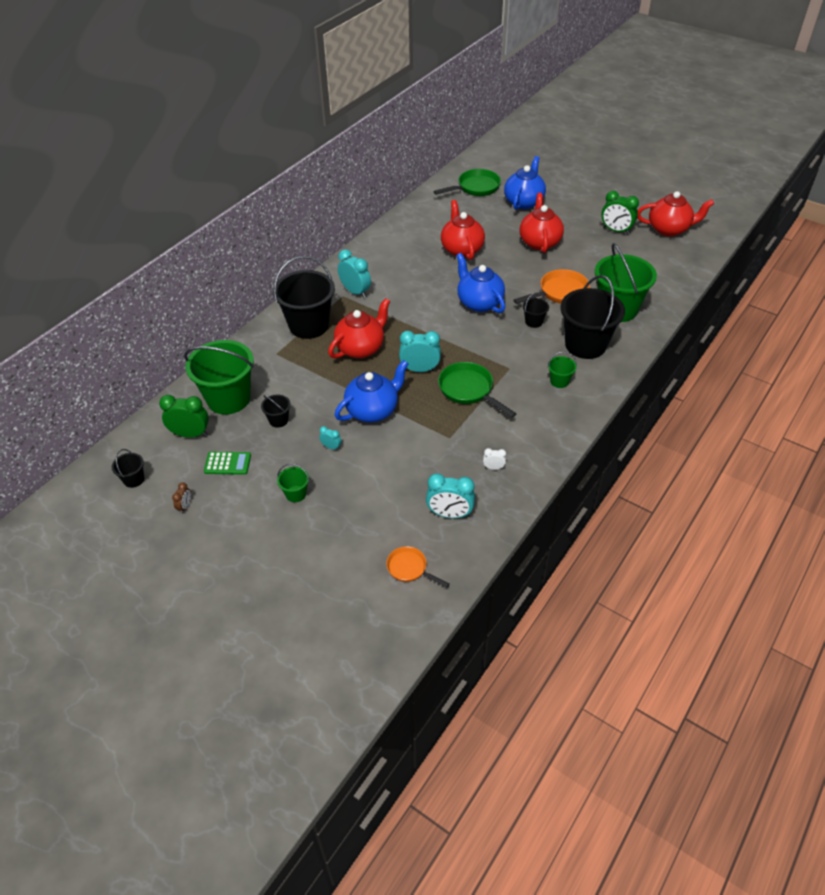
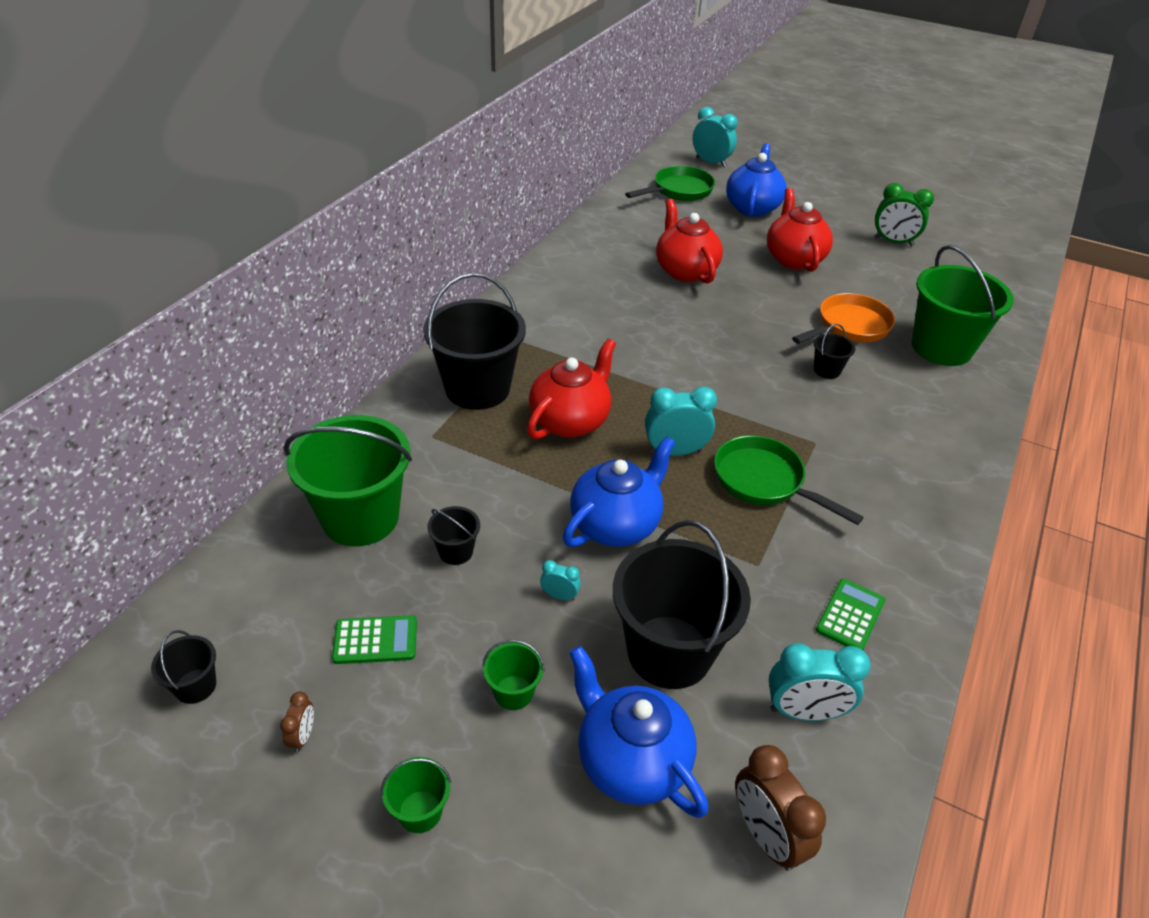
camera: 10 degrees left, 5 degrees down
green clock [159,395,209,438] -> none
turquoise clock [338,249,371,298] -> turquoise clock moved to [693,107,737,167]
orange pan [386,546,450,587] -> brown clock [735,745,826,871]
blue teapot [456,253,505,313] -> blue teapot moved to [569,646,708,818]
white clock [483,448,506,470] -> green calculator [816,579,885,650]
green bucket [548,351,577,388] -> green bucket moved to [381,757,451,833]
black bucket [560,275,625,359] -> black bucket moved to [613,520,751,689]
red teapot [637,191,714,236] -> none

